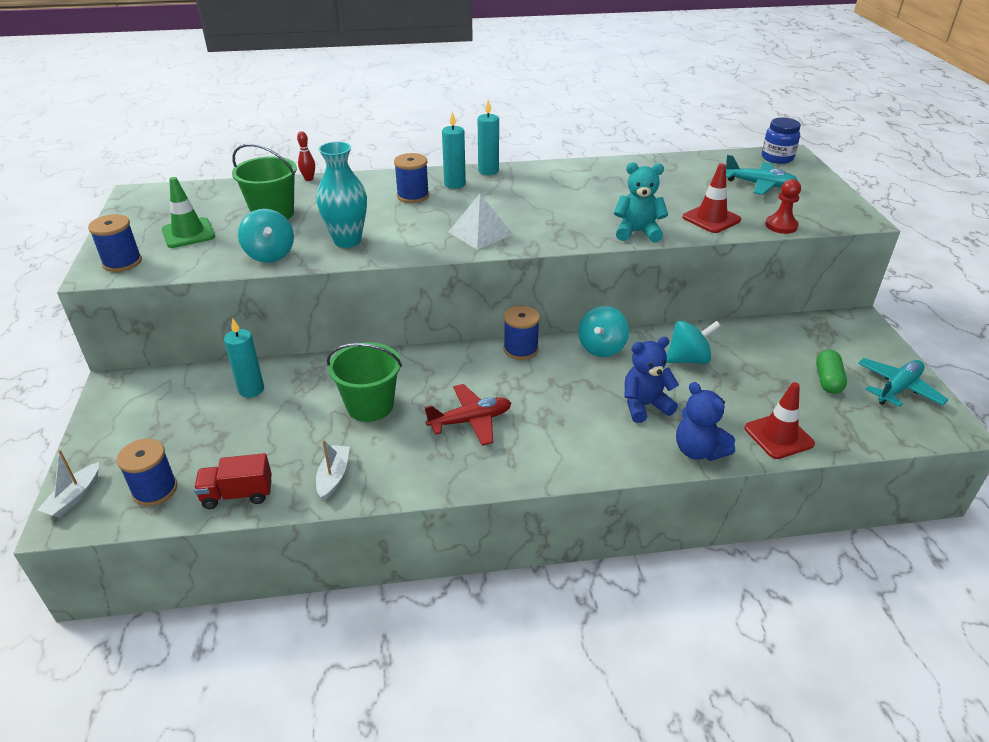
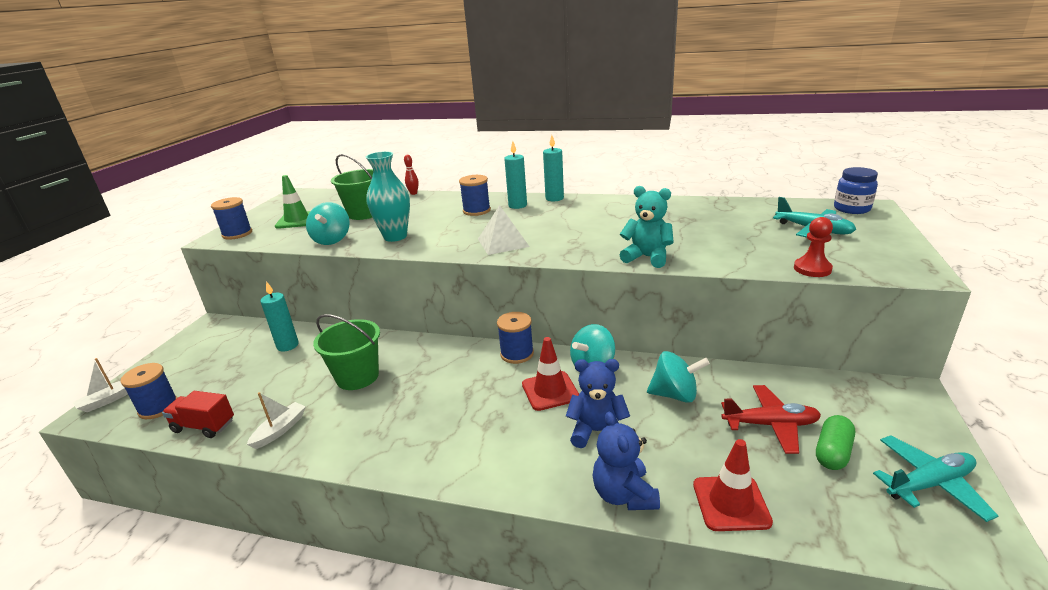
camera: 25 degrees right, 10 degrees down
red plane [425,384,511,446] -> red plane moved to [721,385,821,454]
red traffic cone [682,163,741,233] -> red traffic cone moved to [522,337,579,411]

